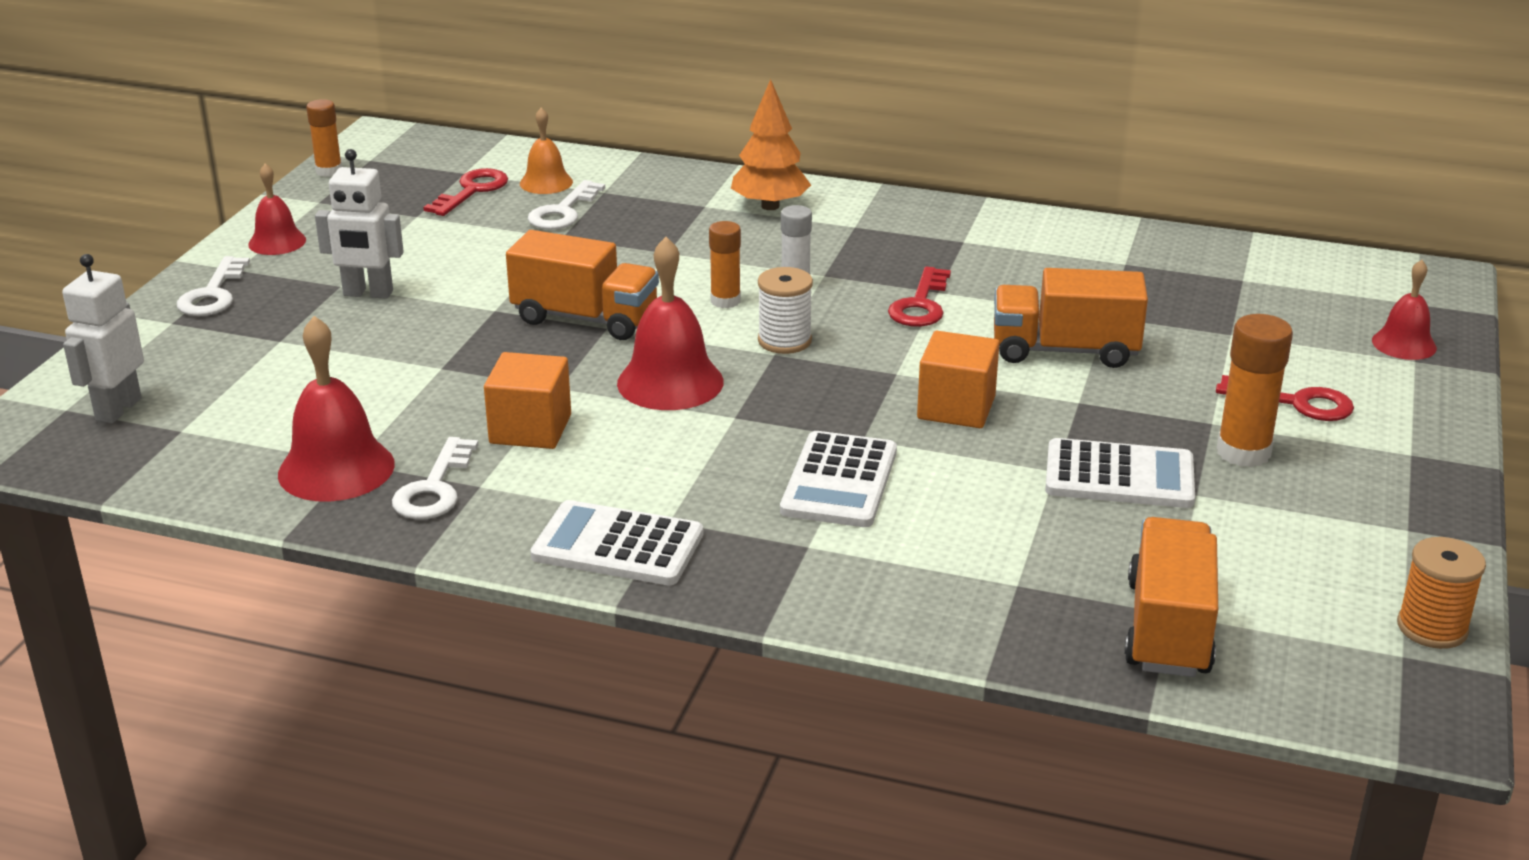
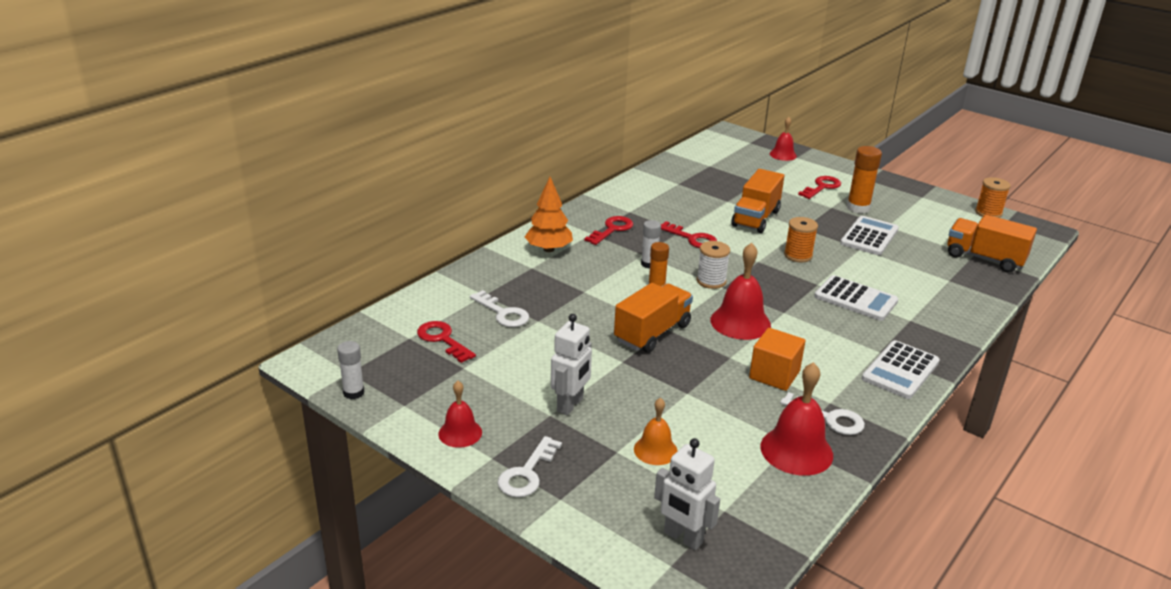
camera: 70 degrees left, 0 degrees up
white key [176,256,250,316] -> white key turned 90 degrees clockwise [497,436,562,497]
orange glue stick [306,99,342,177] -> white glue stick [337,341,365,399]
orange bell [520,107,573,194] -> orange bell moved to [634,397,678,465]
orange cube [917,331,999,428] -> orange spool [784,217,818,262]
none -> red key [584,216,633,245]

